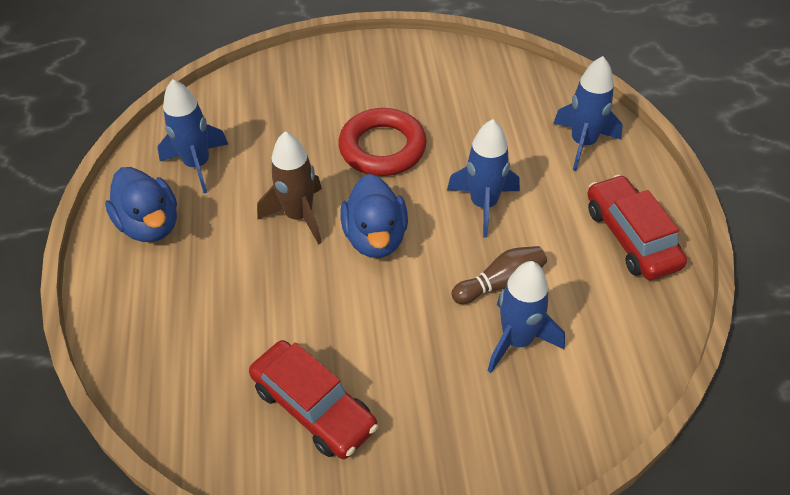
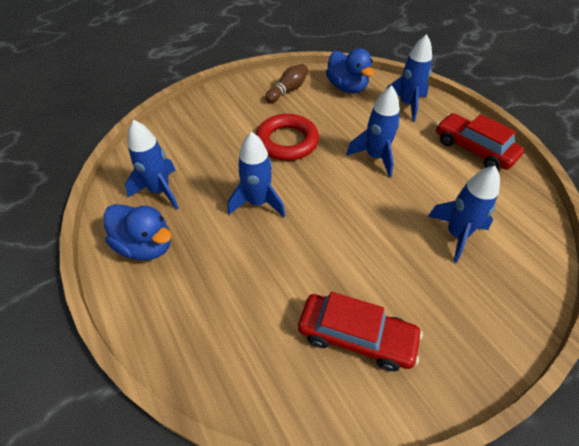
camera: 25 degrees left, 0 degrees up
brown rocket [257,131,322,244] -> blue rocket [228,132,285,217]
blue duck [340,174,408,258] -> blue duck moved to [326,48,374,93]
brown bowling pin [451,246,547,304] -> brown bowling pin moved to [265,64,308,103]

